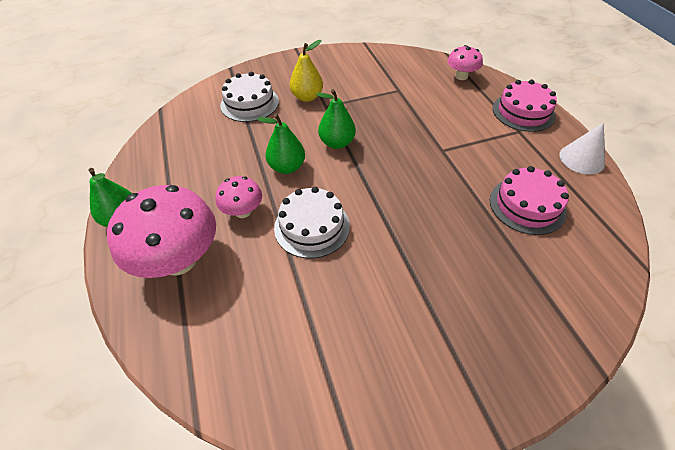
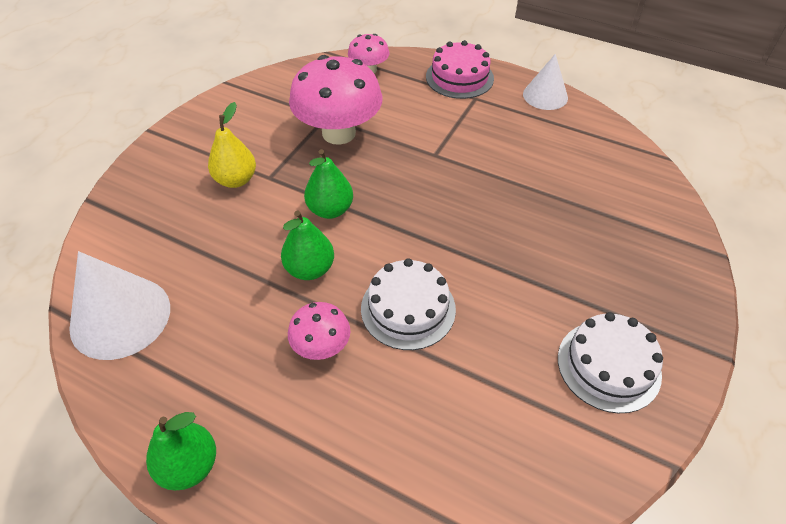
camera: 45 degrees left, 0 degrees up
pink mushroom [107,185,216,278] -> pink mushroom moved to [289,55,383,145]
white cake [220,72,279,122] -> white cake moved to [558,312,663,413]
pink cake [490,166,569,235] -> none
none -> white cone [69,251,170,360]

